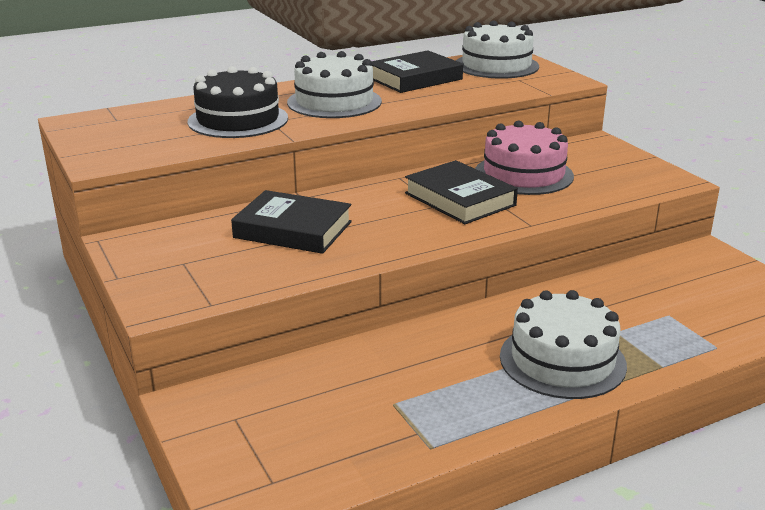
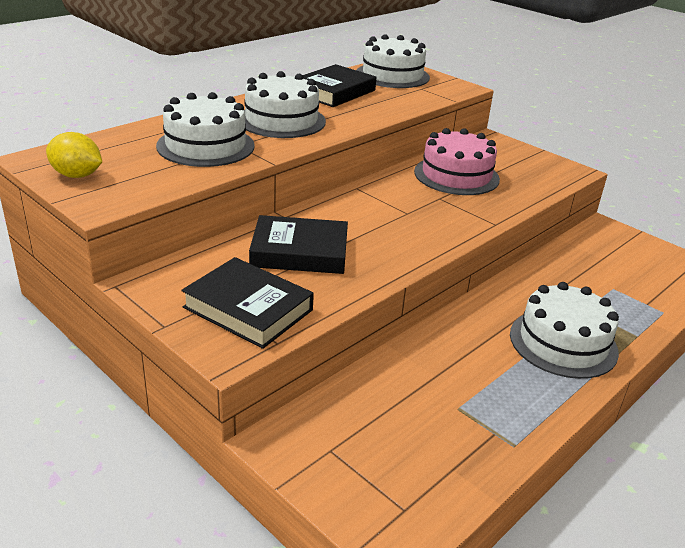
camera: 20 degrees left, 5 degrees up
black cake [188,66,288,138] -> white cake [156,92,254,167]
black book [405,160,518,224] -> black book moved to [181,257,314,349]
none -> yellow lemon [46,132,102,178]

